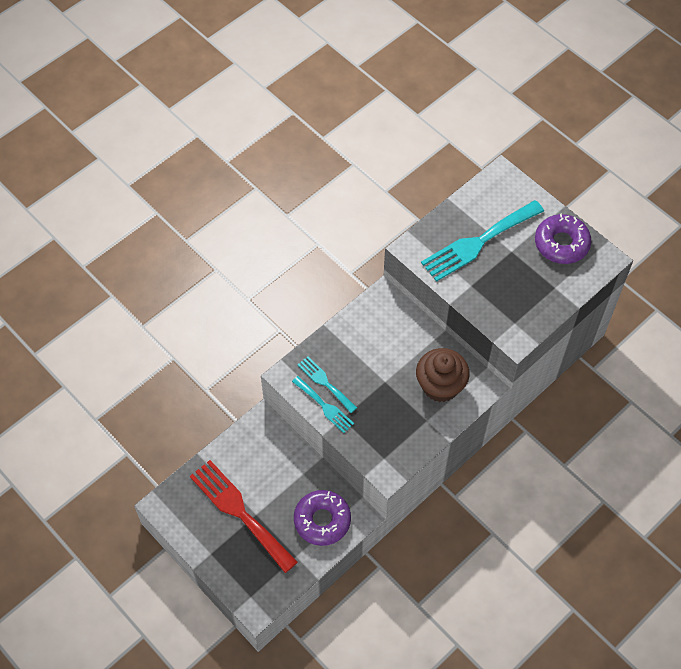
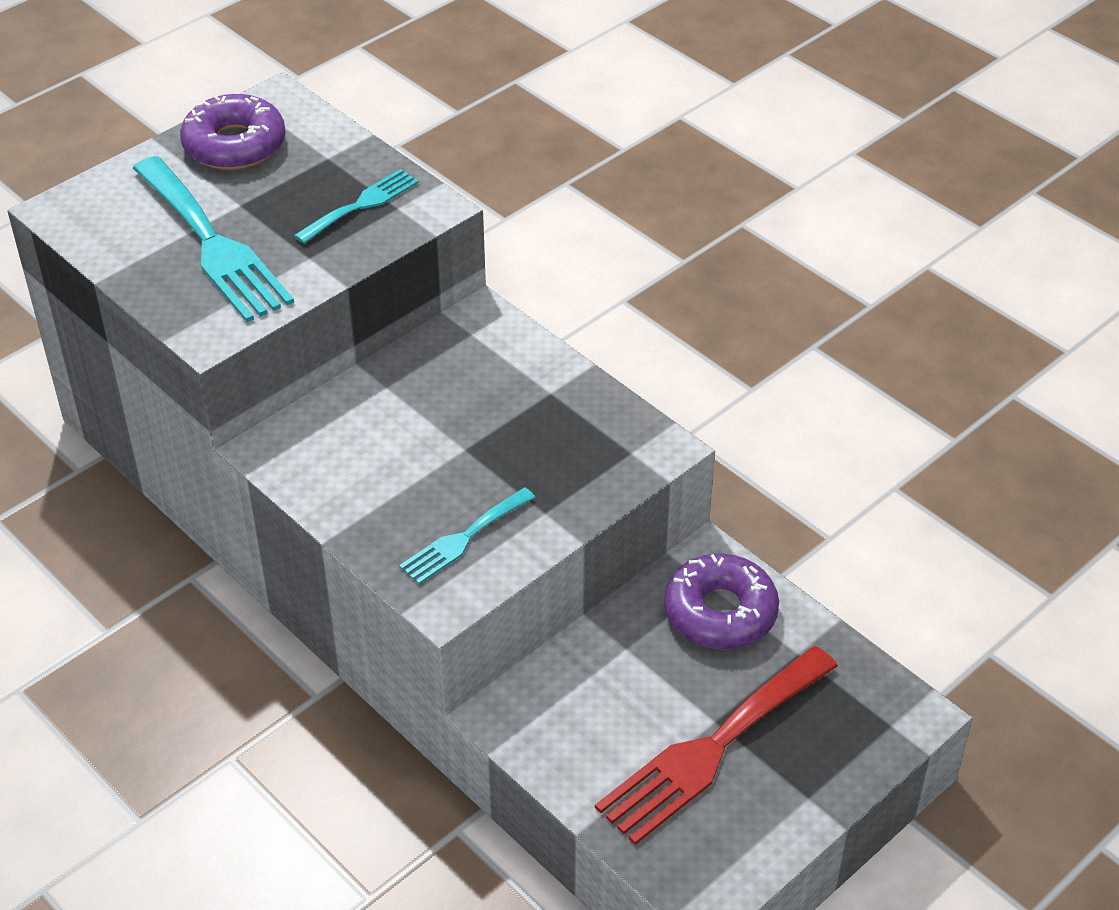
camera: 90 degrees left, 15 degrees down
turquoise fork [292,376,354,433] -> turquoise fork moved to [294,169,419,244]
brown cupcake [416,348,470,402] -> none

